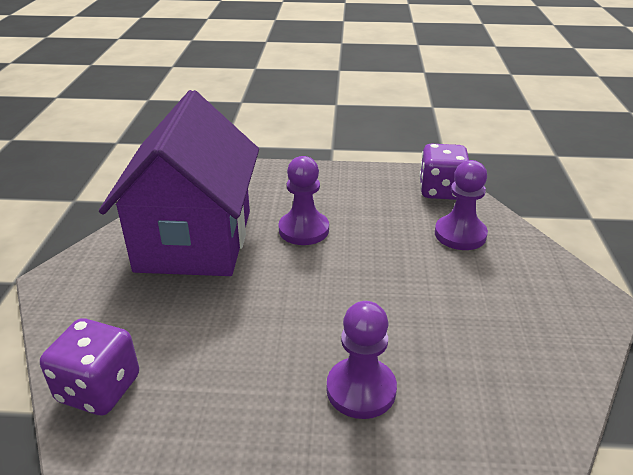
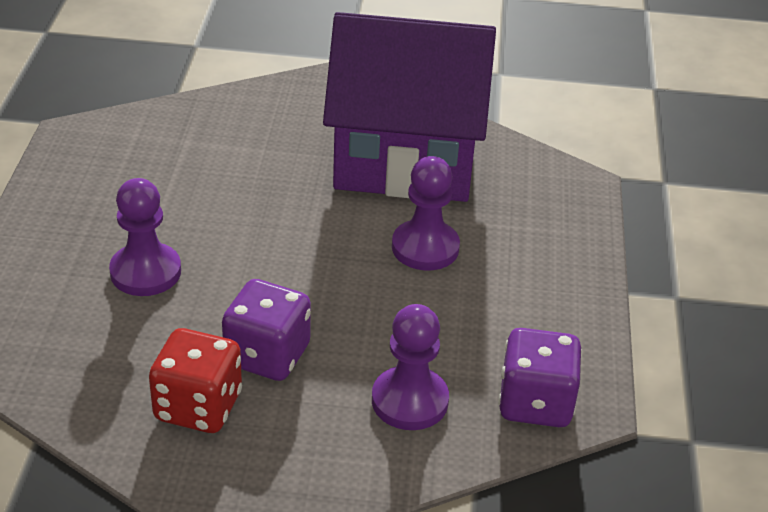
camera: 90 degrees right, 5 degrees up
purple dice [40,318,139,415] -> purple dice moved to [222,279,311,381]
none -> red dice [149,328,242,433]

